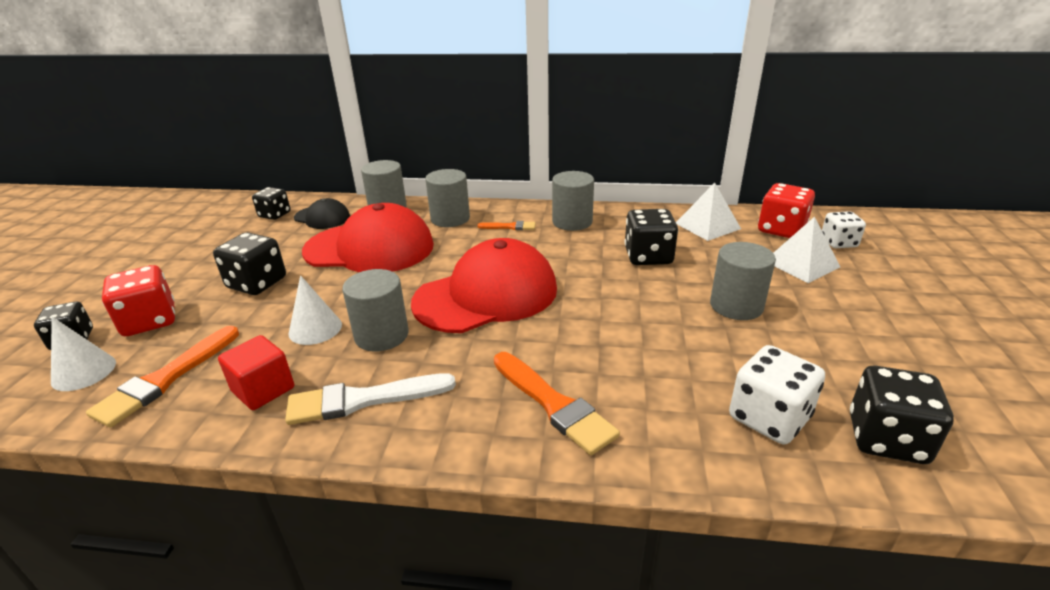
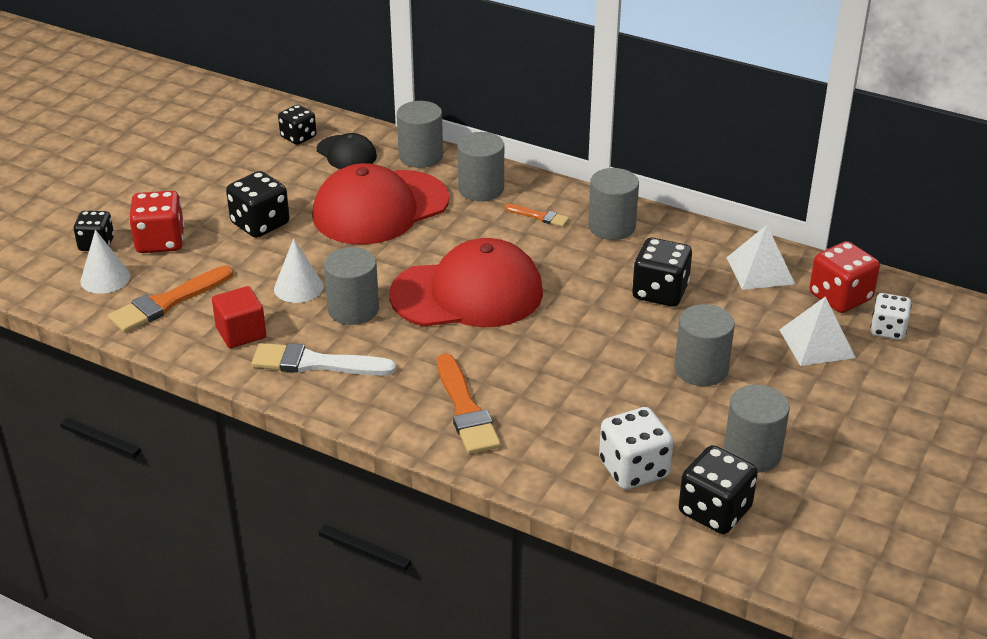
camera: 20 degrees right, 5 degrees up
red cap [302,203,434,272] -> red cap turned 120 degrees clockwise [312,163,449,245]
none -> grey cylinder [724,385,790,473]

